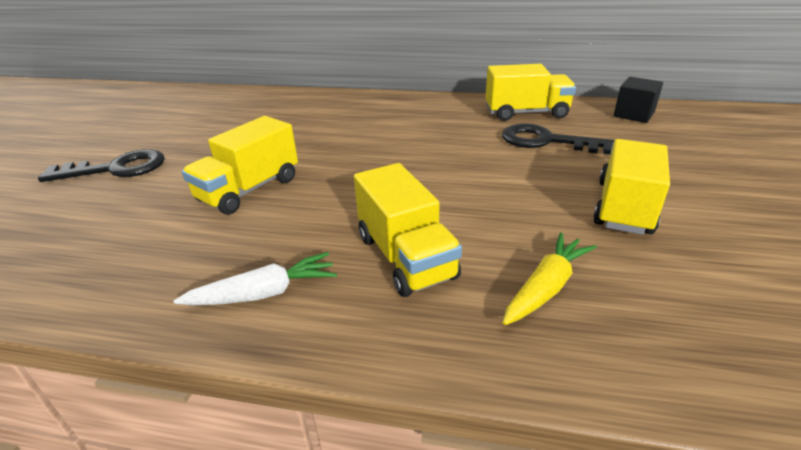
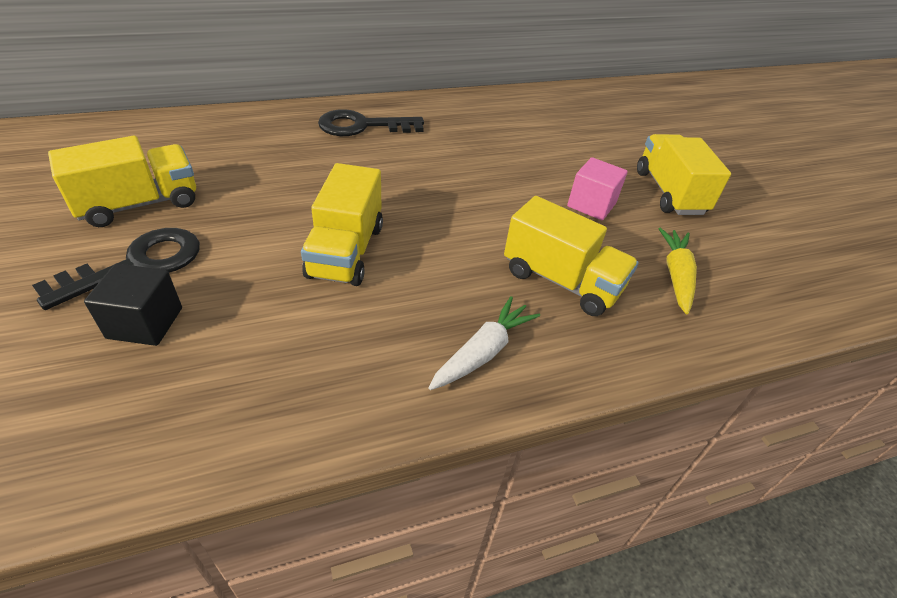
camera: 35 degrees left, 10 degrees up
yellow truck [485,64,576,121] -> yellow truck moved to [48,136,196,227]
black key [502,123,615,154] -> black key moved to [318,109,424,136]
black cube [614,77,663,123] -> black cube moved to [84,263,182,346]
none -> pink cube [567,157,628,220]

